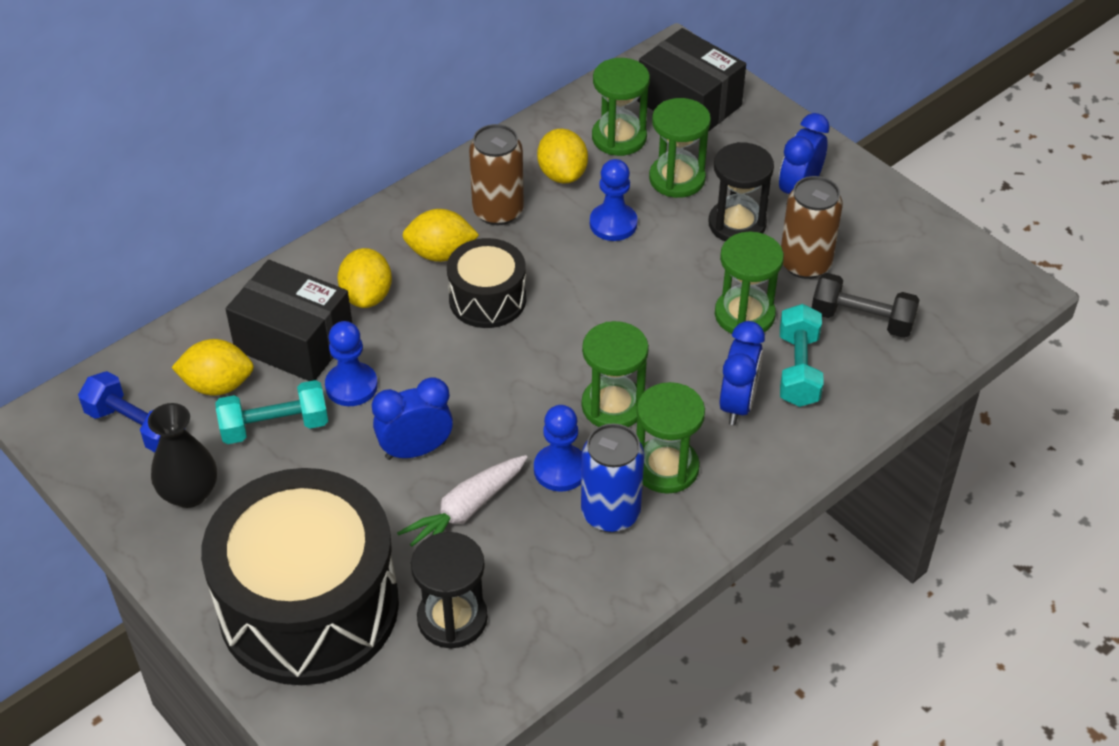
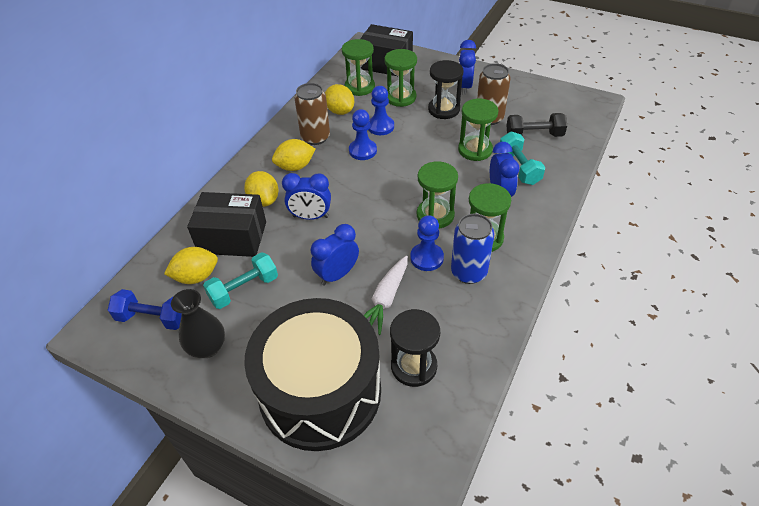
camera: 20 degrees left, 0 degrees up
blue pawn [325,321,378,406] -> blue pawn moved to [349,109,377,160]
black drum [447,238,526,328] -> none
none -> blue clock [282,173,331,220]

